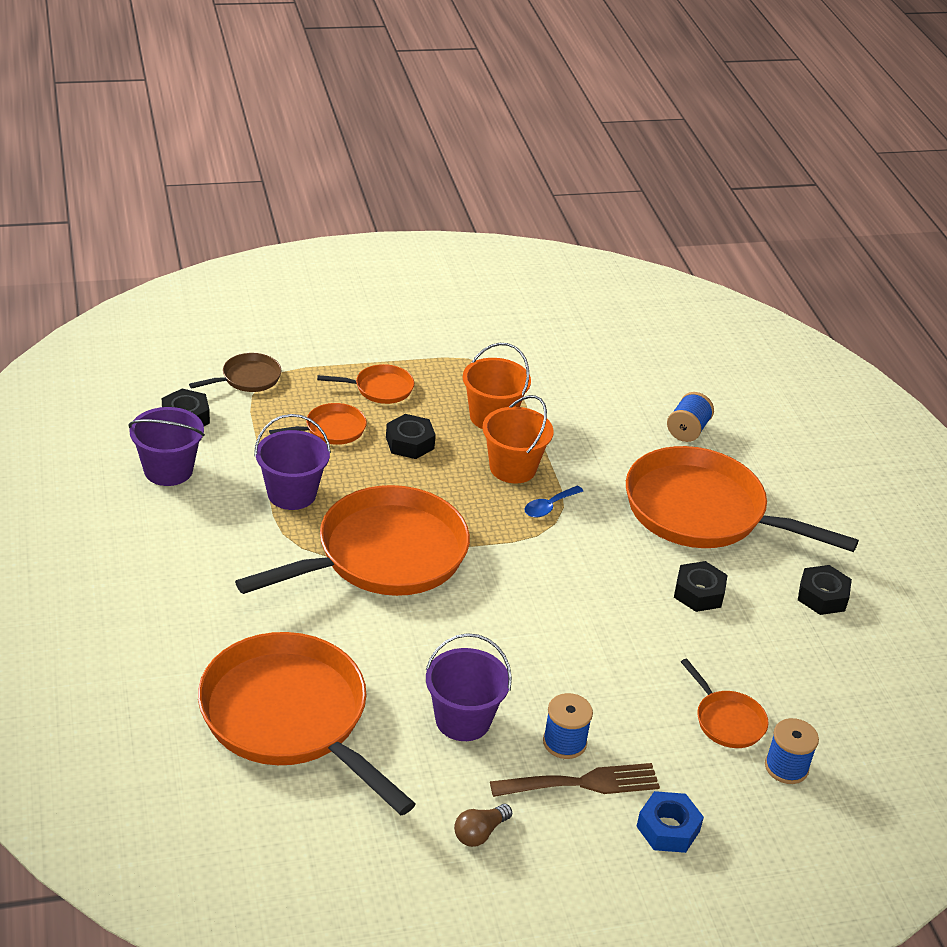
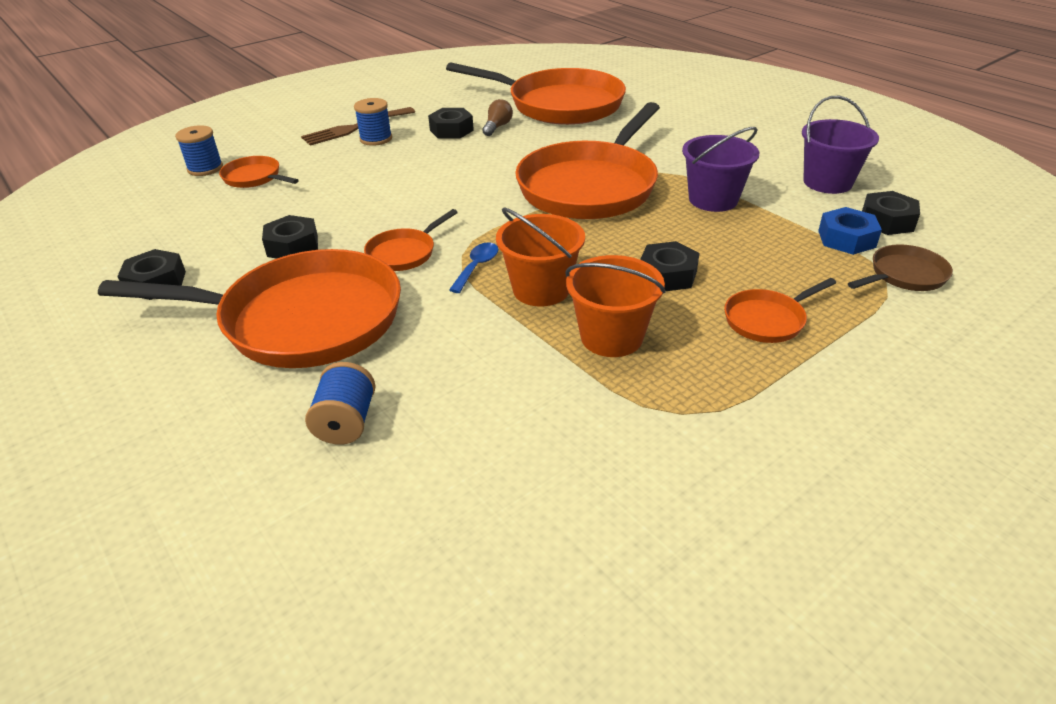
camera: 160 degrees right, 0 degrees up
brown pan [189,353,282,392] -> brown pan turned 150 degrees counterclockwise [848,244,953,291]
orange pan [269,403,367,445] -> orange pan moved to [364,209,458,271]
purple bucket [426,633,512,741] -> black nut [428,108,474,139]
brown light bulb [454,804,512,847] -> brown light bulb moved to [482,99,513,136]
blue nut [636,791,704,853] -> blue nut moved to [818,207,882,255]

